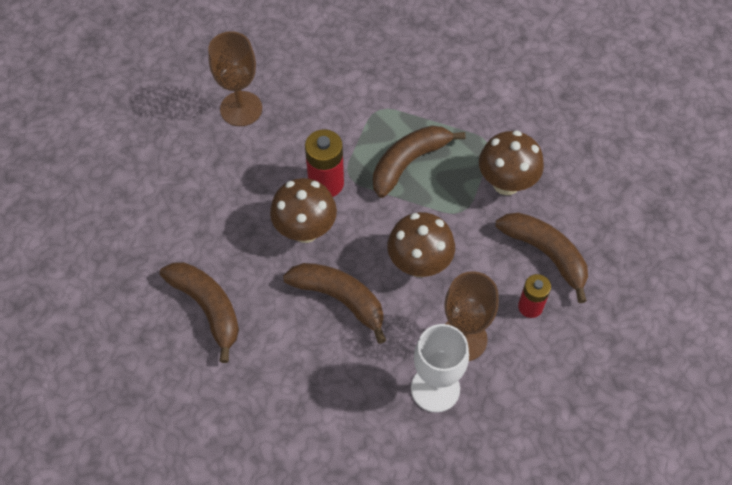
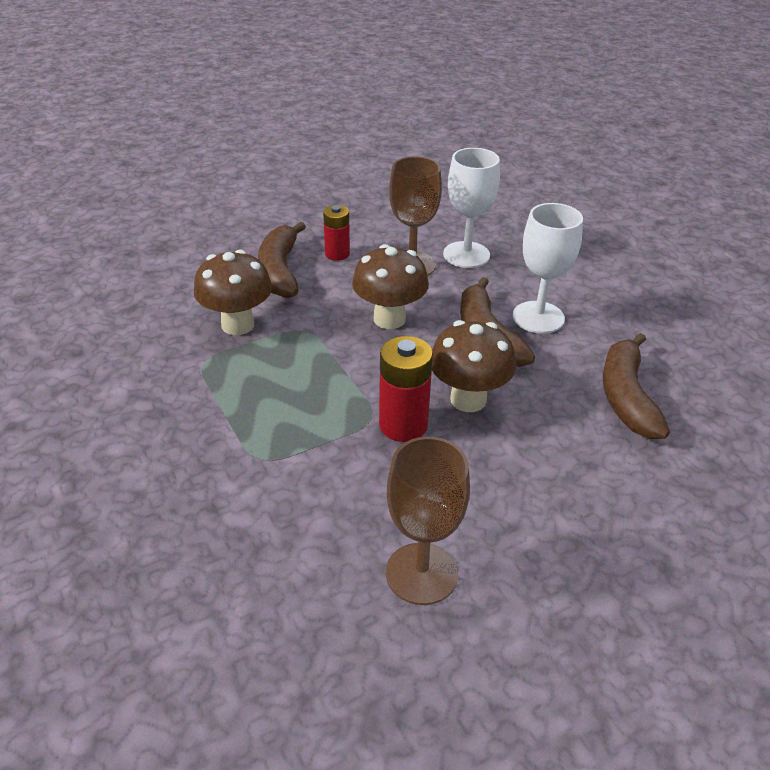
camera: 140 degrees left, 20 degrees down
brown banana [373,126,465,198] -> none
none -> white goblet [513,203,583,334]

